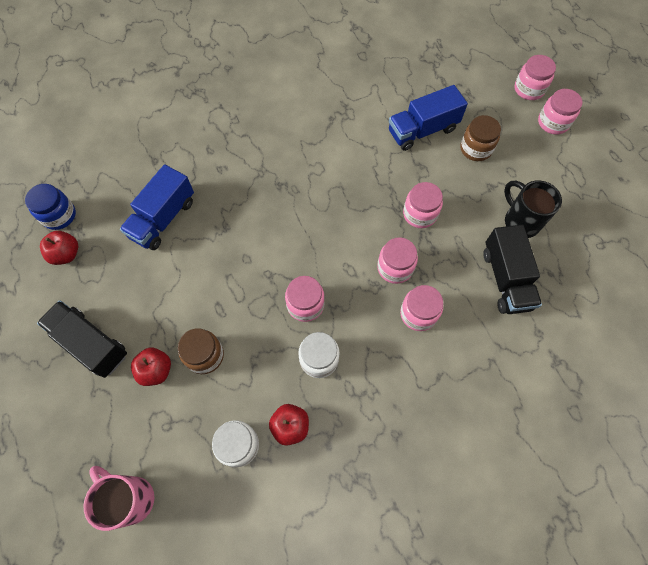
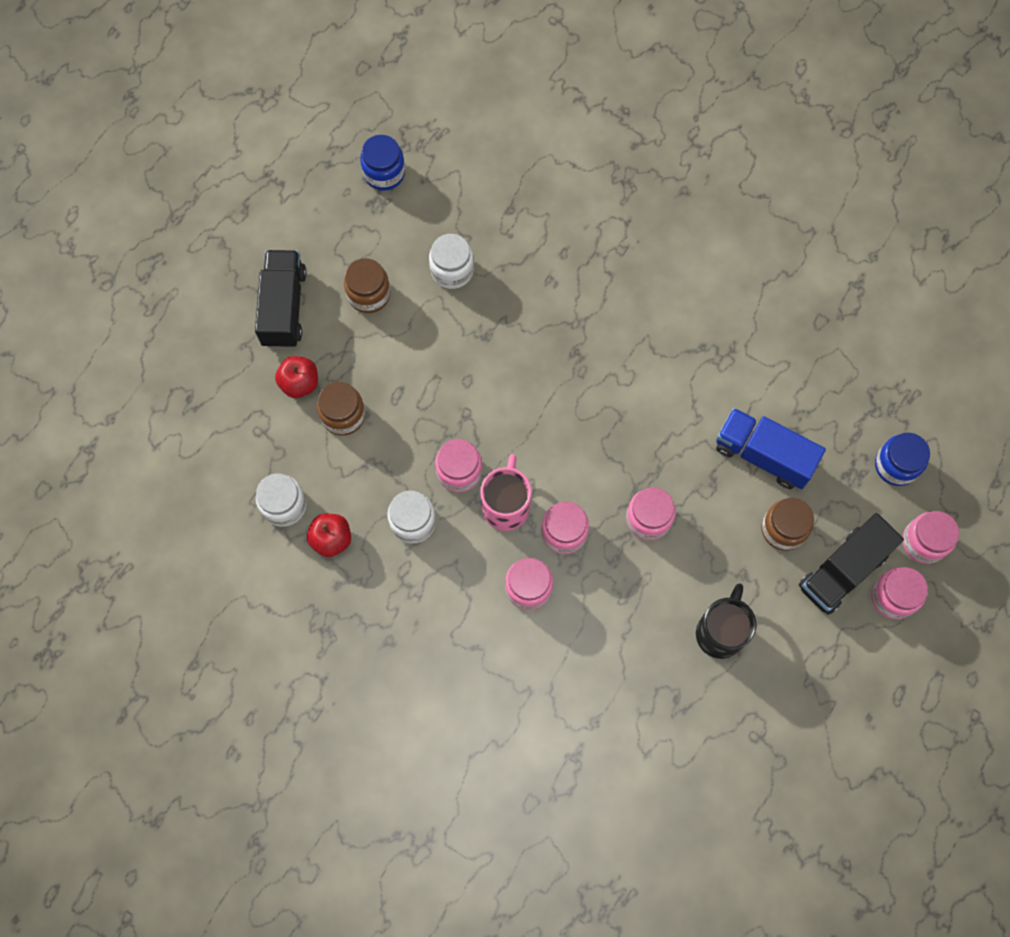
camera: 55 degrees right, 5 degrees up
red apple [40,231,78,265] -> none
pink mug [83,466,154,531] -> pink mug moved to [480,454,532,531]
blue truck [120,164,194,250] -> white jar [429,234,474,289]
black truck [483,225,542,314] -> black truck moved to [799,513,904,615]
none -> brown jar [344,258,391,313]
none -> blue jar [875,433,930,486]

